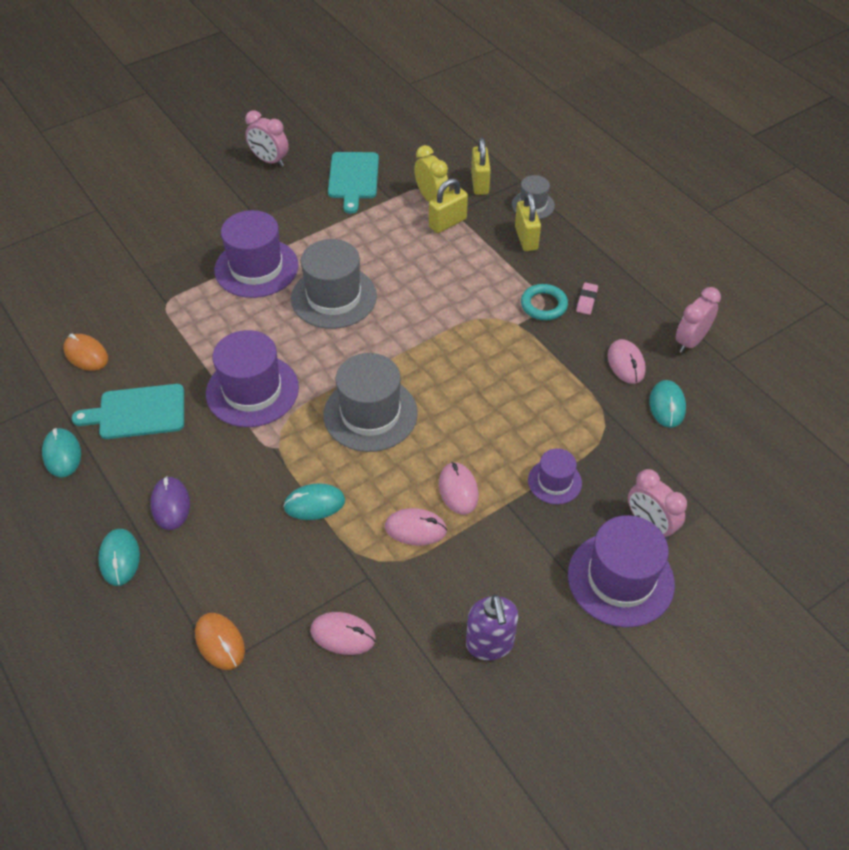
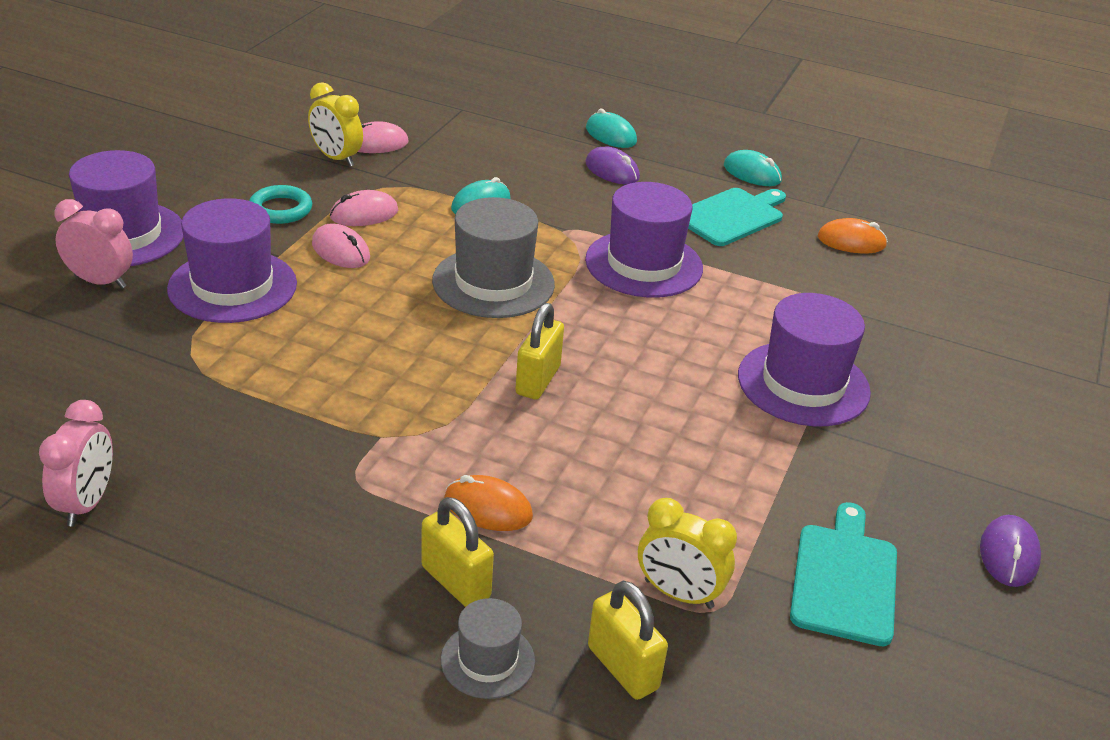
camera: 145 degrees right, 15 degrees down
orange mouse [195,613,245,670] -> orange mouse moved to [444,475,533,531]
pink clock [245,110,289,166] -> purple mouse [980,515,1041,587]
grey hat [291,239,377,329] -> none
turquoise cutting board [328,152,379,214] -> turquoise cutting board turned 45 degrees clockwise [790,502,897,646]
yellow padlock [429,178,468,233] -> yellow padlock moved to [515,303,564,400]
purple soap dispenser [466,594,518,661] -> none
turquoise ring [521,284,568,320] -> turquoise ring moved to [249,185,312,224]
purple hat [528,448,582,504] -> purple hat [167,198,297,323], size x1.84
pink eraser [576,282,598,315] -> none
pink mouse [608,339,646,384] -> none
turquoise mouse [649,380,686,428] -> none
none -> yellow clock [308,82,363,166]

